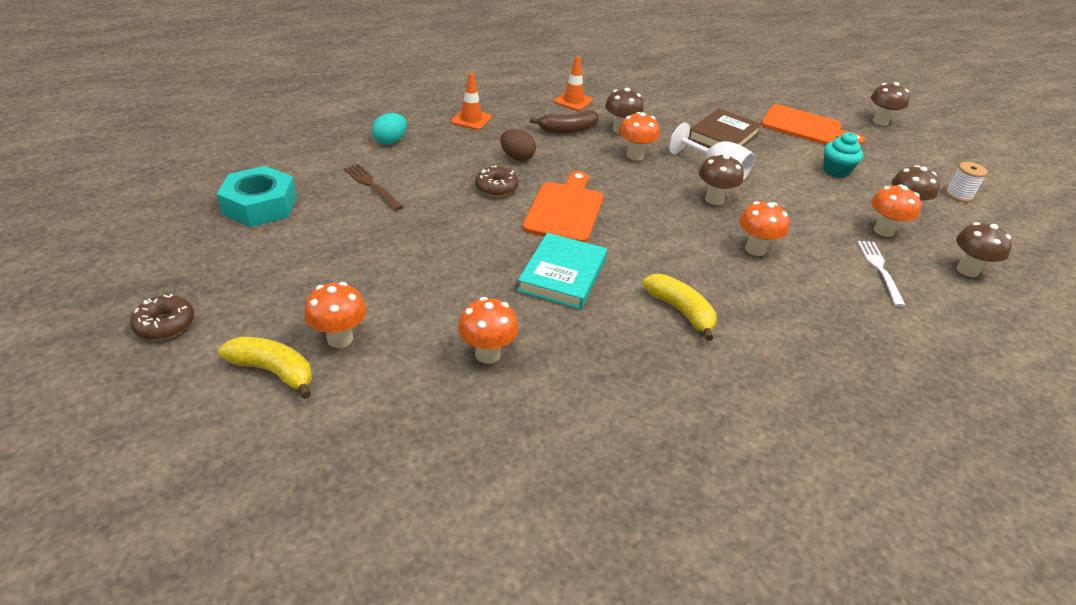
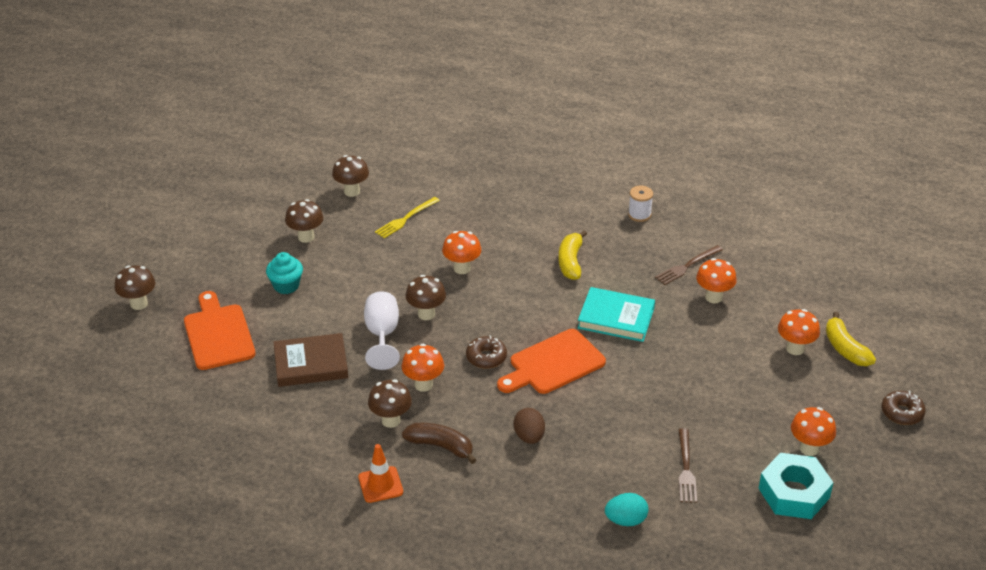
camera: 135 degrees left, 0 degrees up
orange traffic cone [451,73,492,130] -> none
brown donut [475,165,519,197] -> brown donut moved to [466,335,507,369]
turquoise book [517,233,607,309] -> turquoise book turned 45 degrees clockwise [578,287,655,342]
white fork [857,241,906,307] -> yellow fork [375,197,440,238]
orange mushroom [871,184,921,237] -> orange mushroom moved to [791,407,836,456]
white spool [946,162,988,203] -> white spool moved to [628,186,653,222]
none -> brown fork [655,245,723,285]

